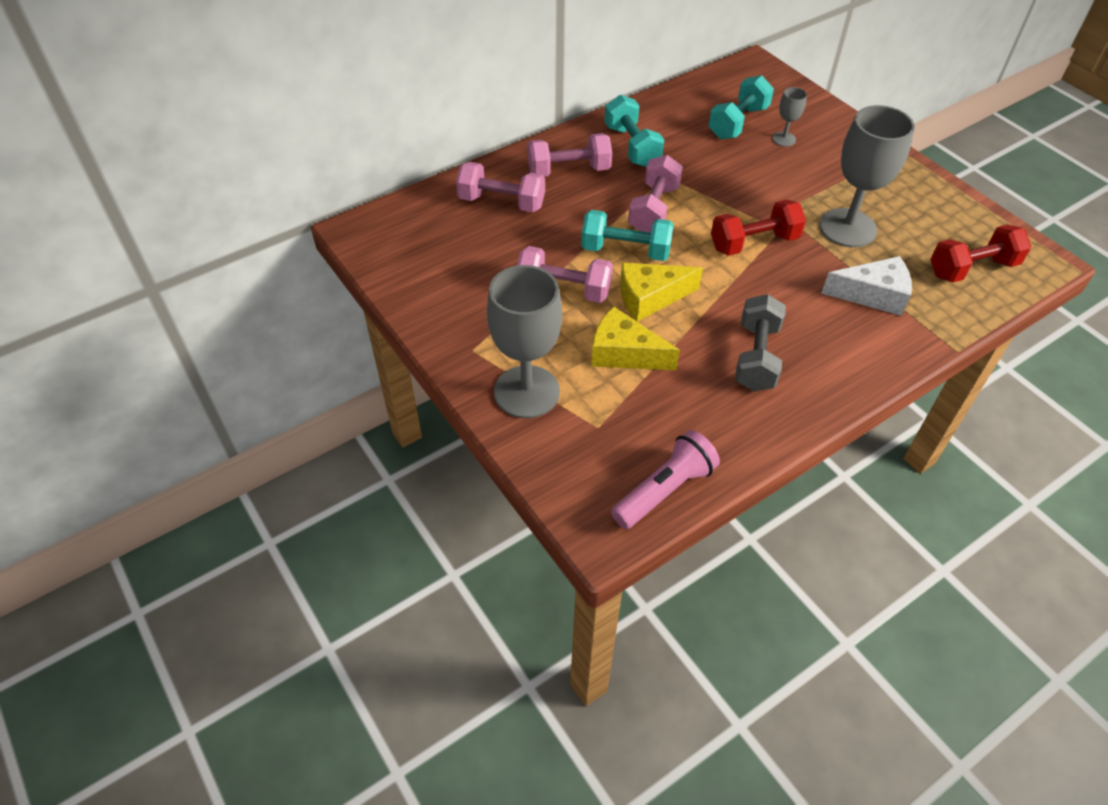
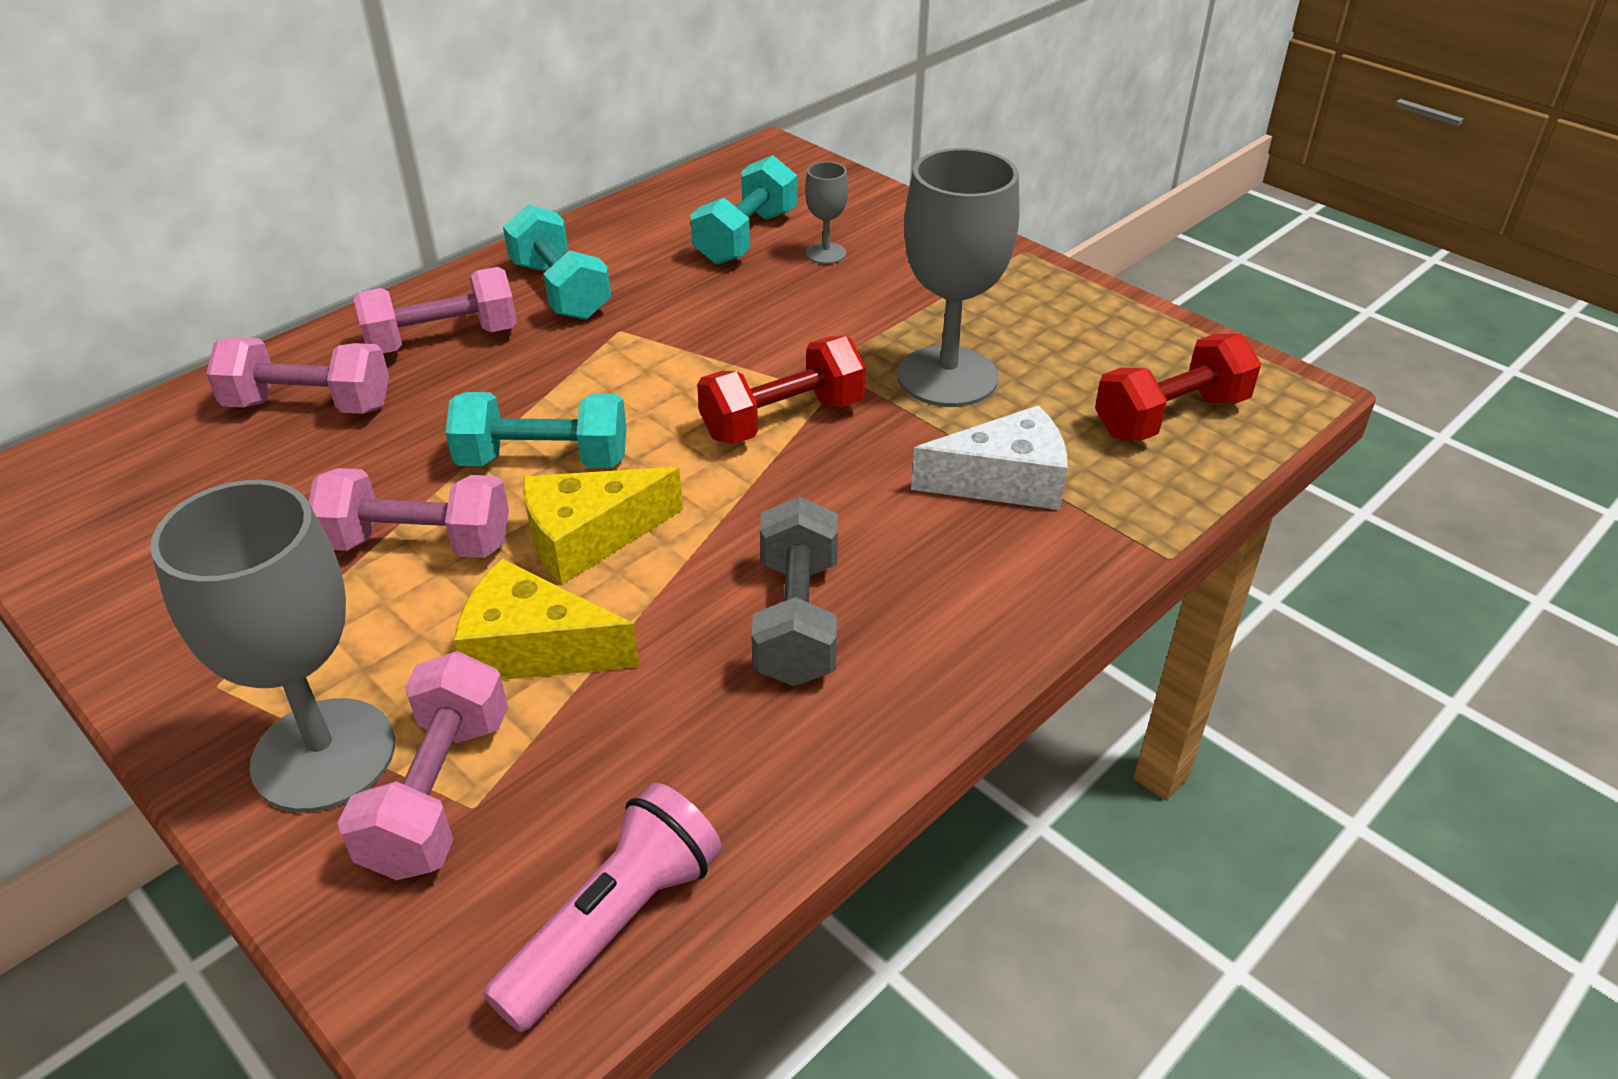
camera: 10 degrees left, 10 degrees down
pink dumbbell [628,155,683,233] -> pink dumbbell moved to [338,651,508,880]

